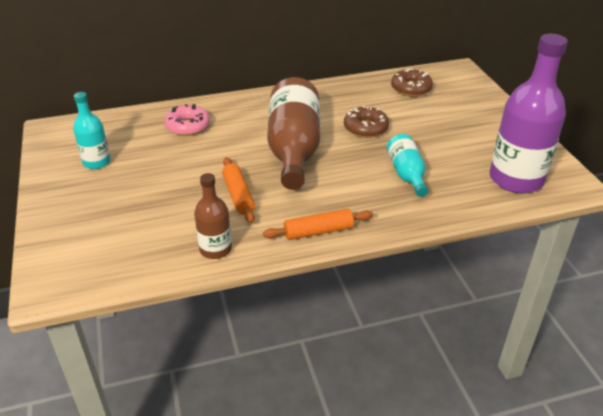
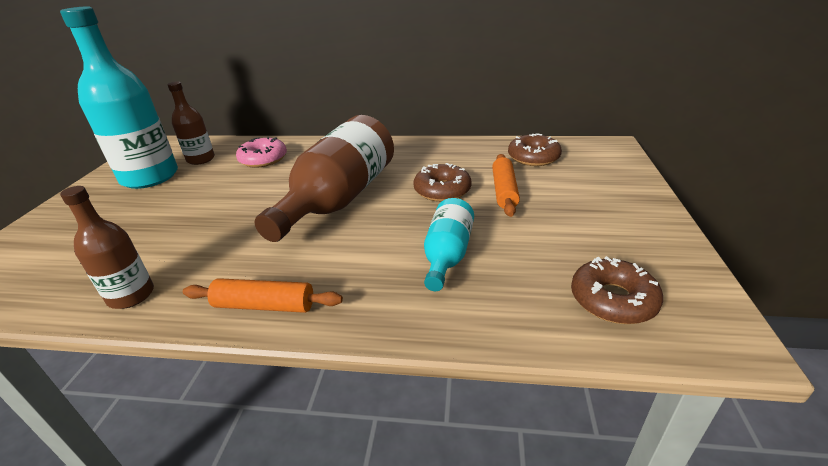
camera: 25 degrees right, 5 degrees down
turquoise bottle [73,92,111,169] -> turquoise bottle [60,6,178,189], size x1.89
orange rolling pin [222,157,255,223] -> orange rolling pin moved to [492,154,520,217]
purple bottle [490,34,568,193] -> brown donut [571,256,663,324]
none -> brown bottle [167,81,215,165]

